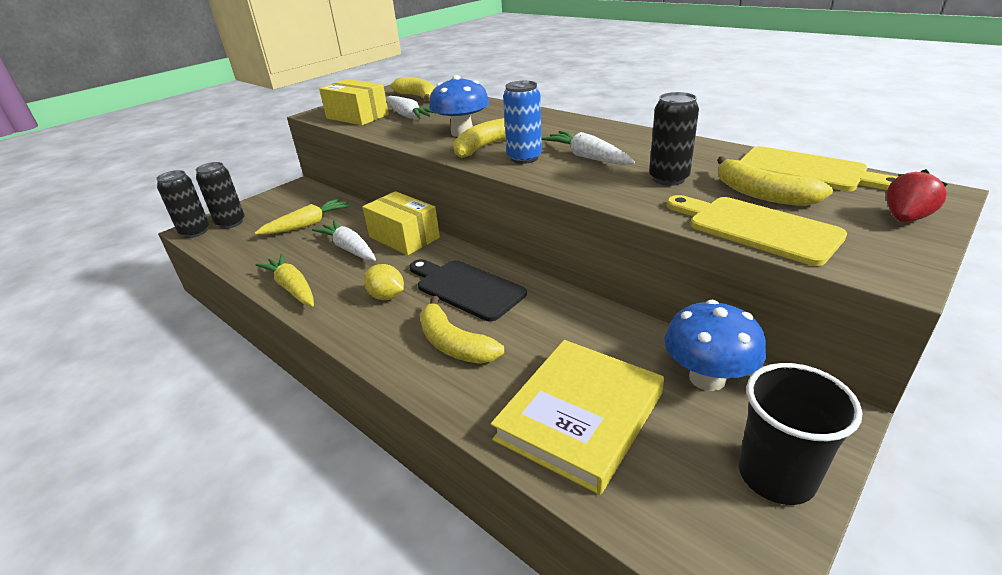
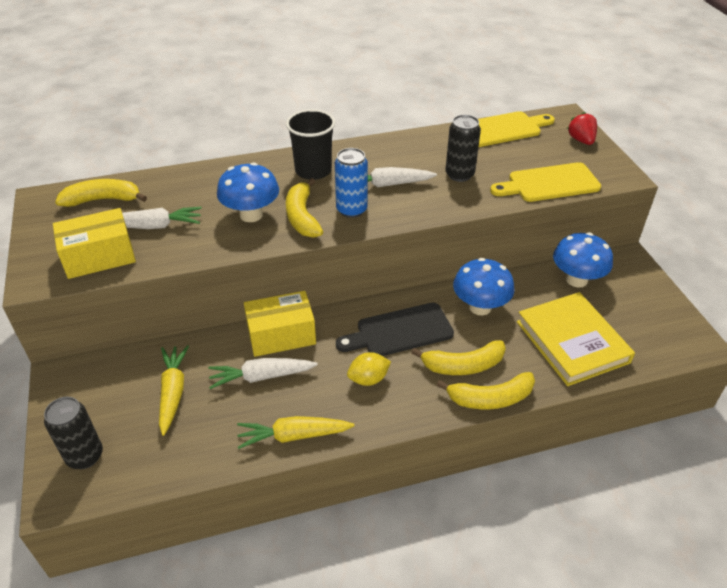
camera: 60 degrees left, 10 degrees up
black can [156,170,209,238] -> none
yellow banana [717,156,833,206] -> yellow banana moved to [437,372,535,409]
black cup [738,363,862,505] -> black cup moved to [286,109,335,180]
none -> blue mushroom [453,258,515,315]

